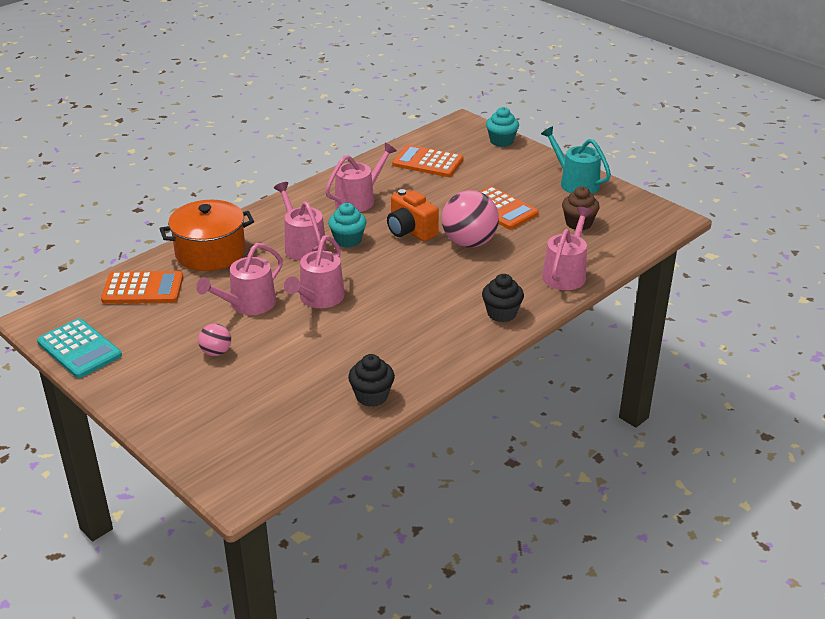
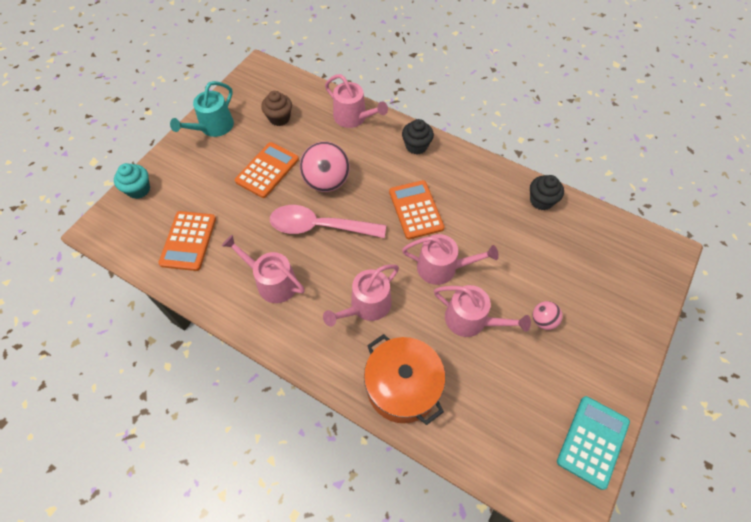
camera: 105 degrees left, 25 degrees up
orange calculator [101,271,183,304] -> orange calculator moved to [389,180,445,239]
turquoise cupcake [328,203,367,248] -> none
orange camera [387,189,439,242] -> pink spoon [270,205,386,238]
pink watering can [542,207,592,290] -> pink watering can turned 150 degrees counterclockwise [325,74,388,128]

